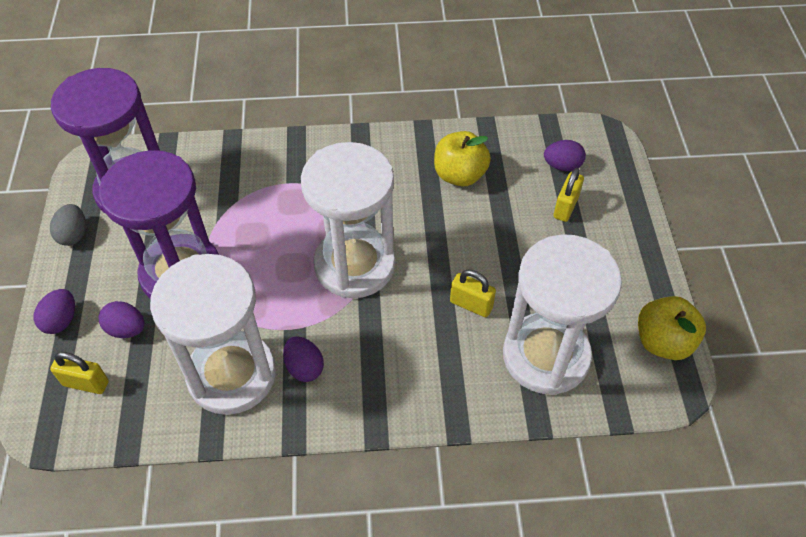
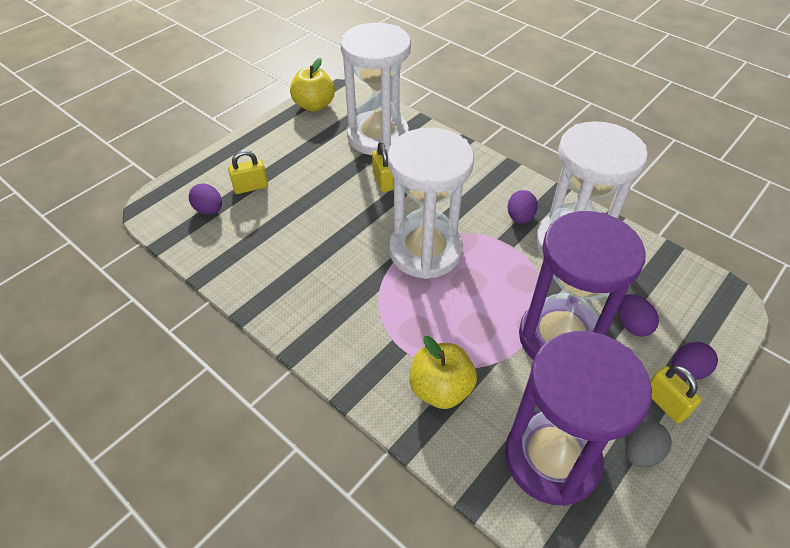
camera: 135 degrees left, 5 degrees down
yellow padlock [50,352,109,394] -> yellow padlock moved to [650,366,702,423]
yellow apple [434,131,491,186] -> yellow apple moved to [409,336,477,409]

